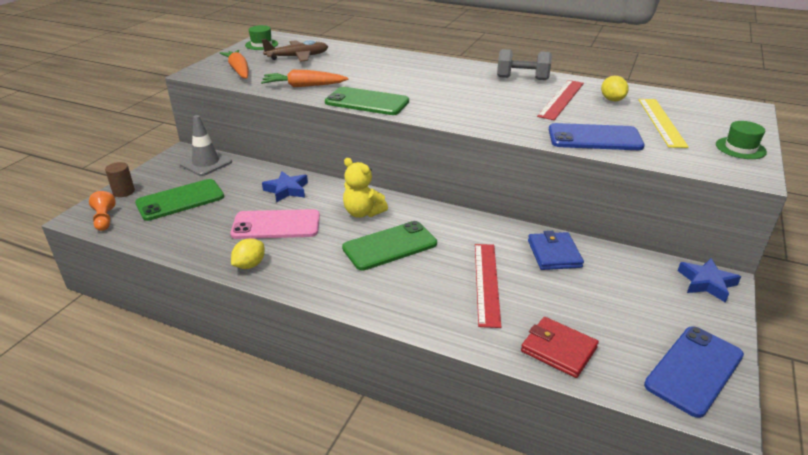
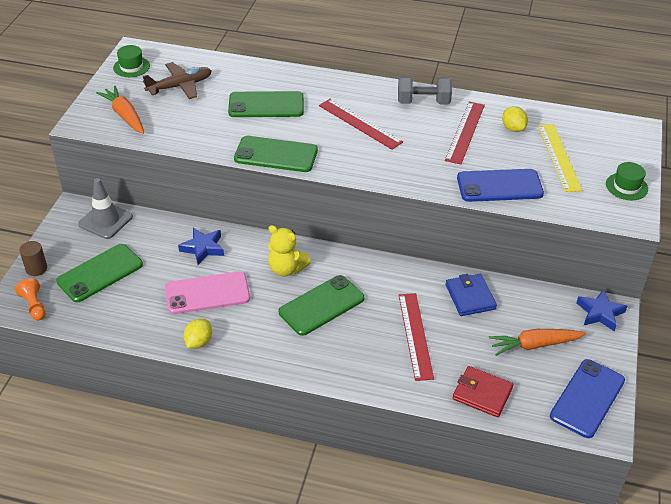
camera: 10 degrees left, 10 degrees up
orange carrot [261,70,348,87] -> orange carrot moved to [489,329,586,356]
none -> green phone [228,91,304,117]
none -> red ruler [319,99,403,150]

